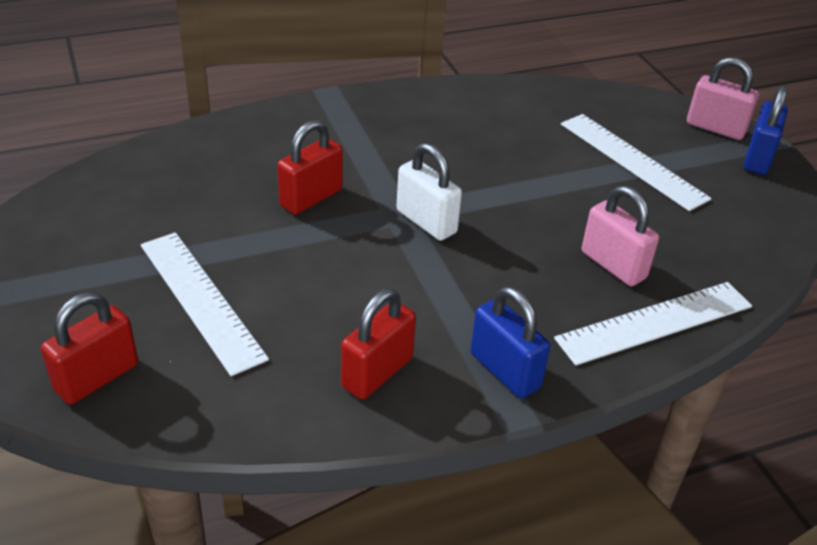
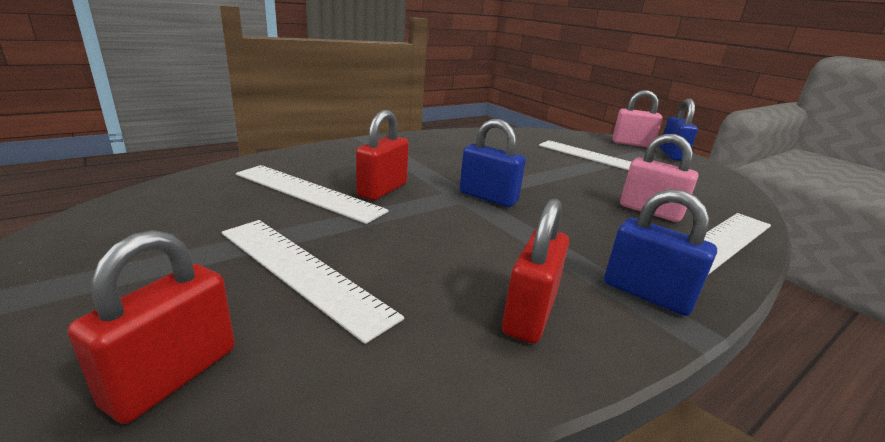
camera: 15 degrees left, 15 degrees down
white padlock [396,143,462,241] -> blue padlock [460,119,526,207]
none -> white ruler [236,165,389,224]

